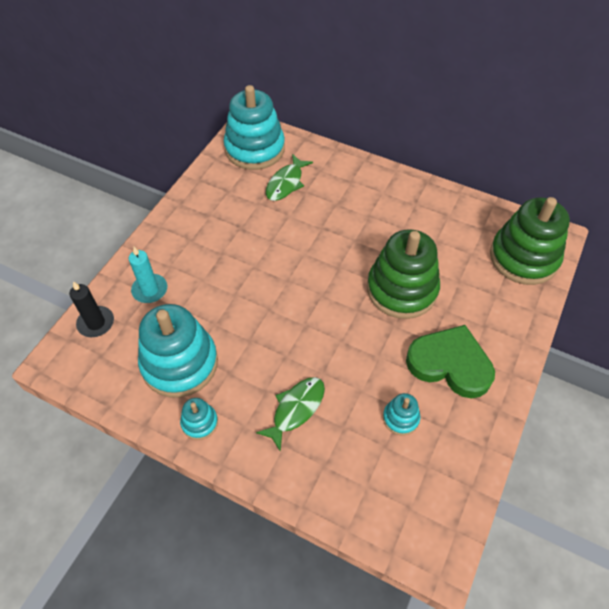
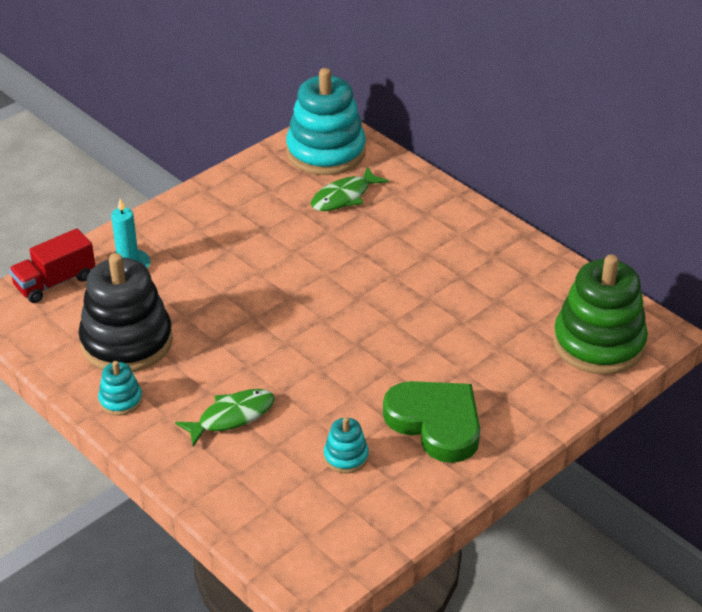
camera: 20 degrees right, 15 degrees down
black candle [69,281,114,337] -> red truck [9,228,95,303]
turquoise stacking toy [138,304,218,398] -> black stacking toy [79,253,173,372]
green stacking toy [367,229,440,319] -> none

